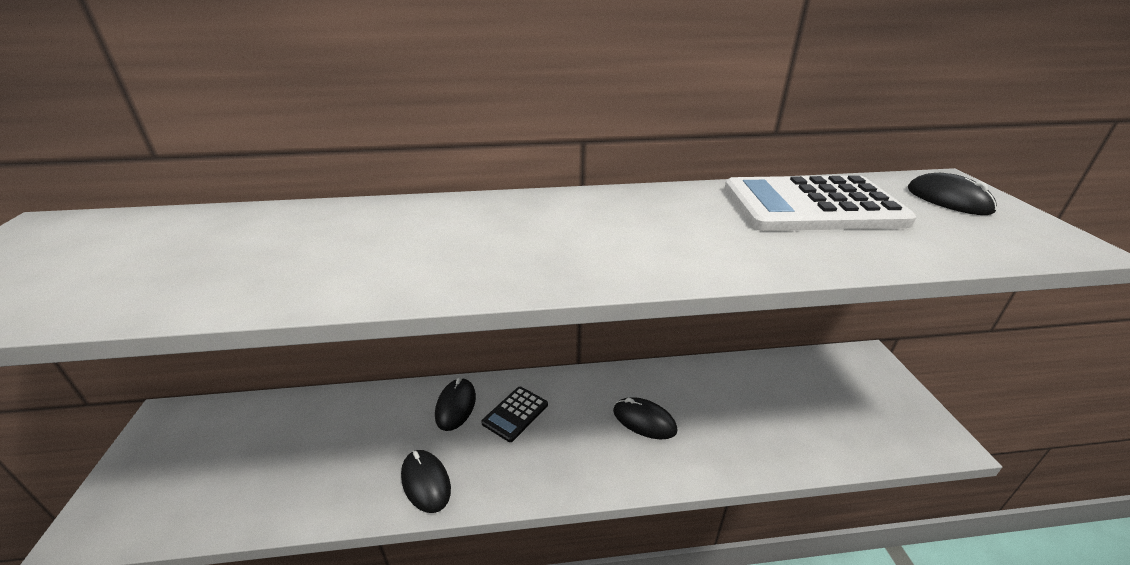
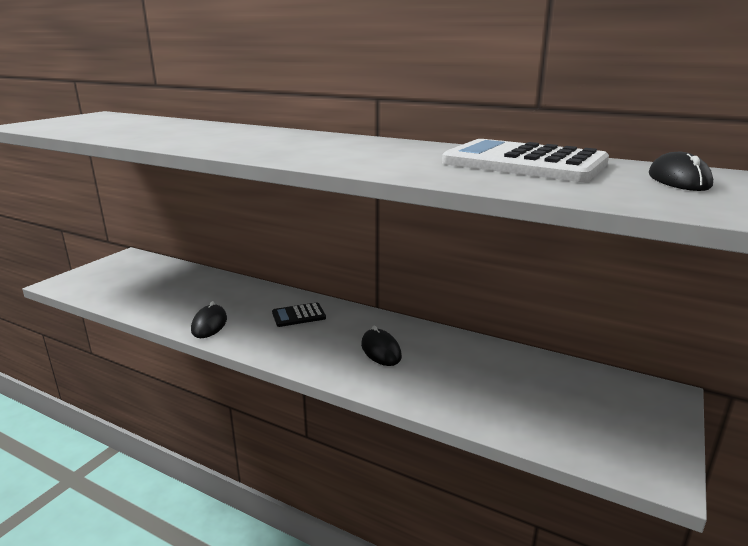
camera: 35 degrees right, 10 degrees down
black mouse [435,378,476,431] -> none

